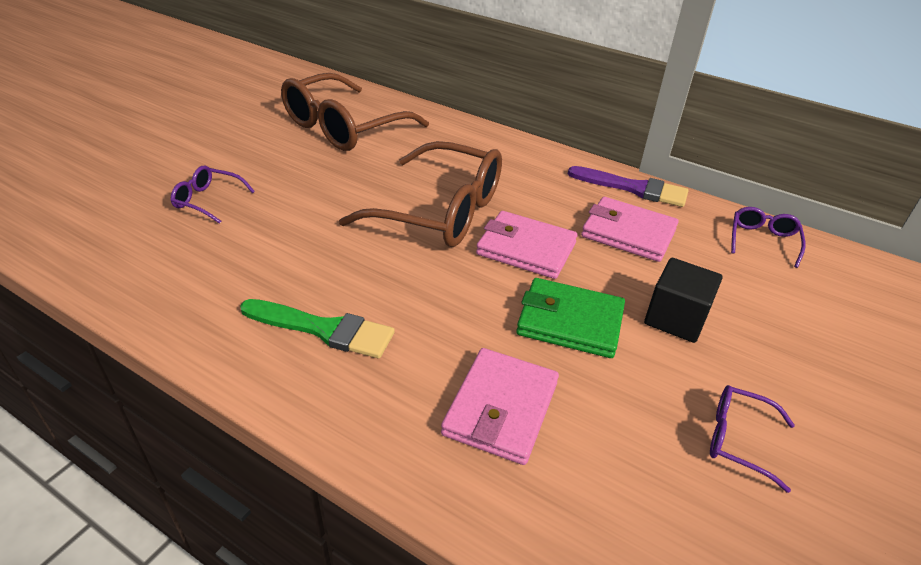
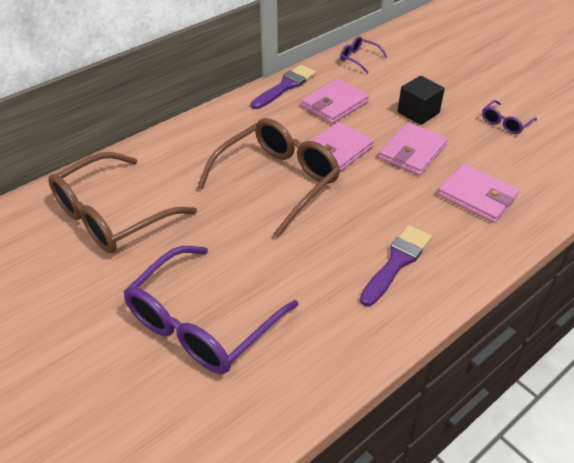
camera: 70 degrees left, 5 degrees up
purple glasses [171,166,255,224] -> purple glasses [124,246,298,374], size x2.23
green brush [240,299,395,358] -> purple brush [360,225,432,306]
brown glasses [281,73,429,151] -> brown glasses turned 75 degrees clockwise [48,152,197,253]
green wallet [516,278,625,358] -> pink wallet [379,122,448,175]

